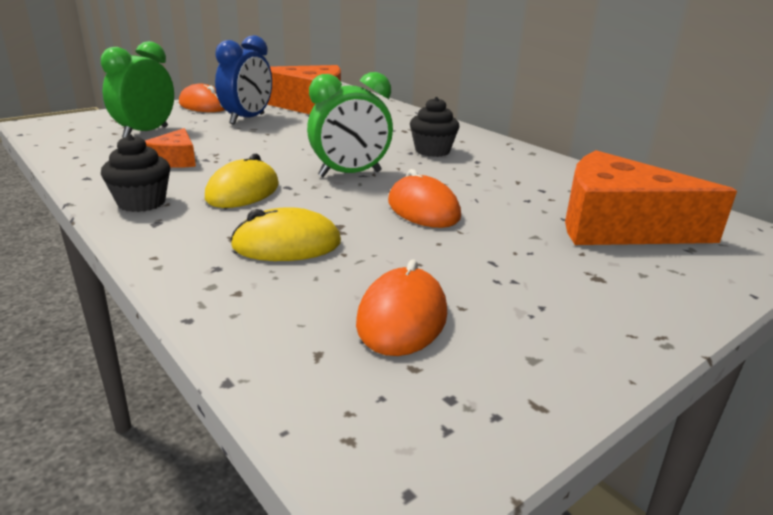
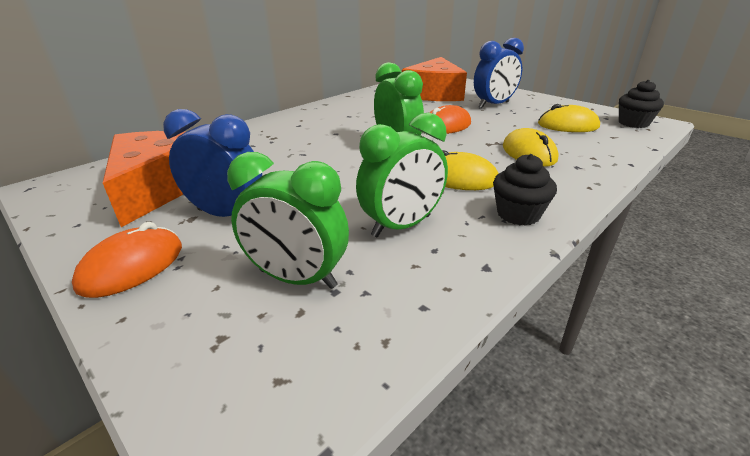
camera: 95 degrees left, 5 degrees up
orange cheese [145,128,196,168] -> green clock [356,113,448,238]
orange mouse [356,259,447,356] -> yellow mouse [538,104,600,132]
black cupcake [410,97,459,157] -> black cupcake moved to [619,80,664,128]
none -> blue clock [474,38,524,108]

